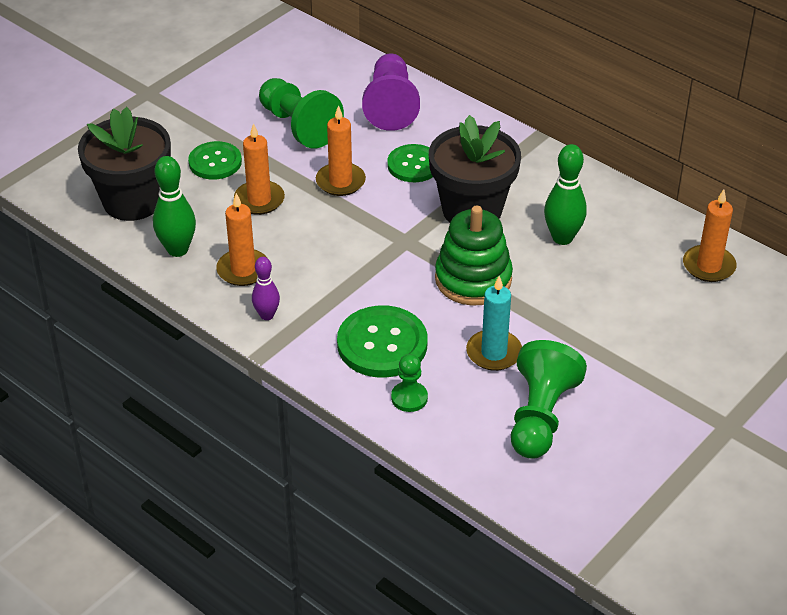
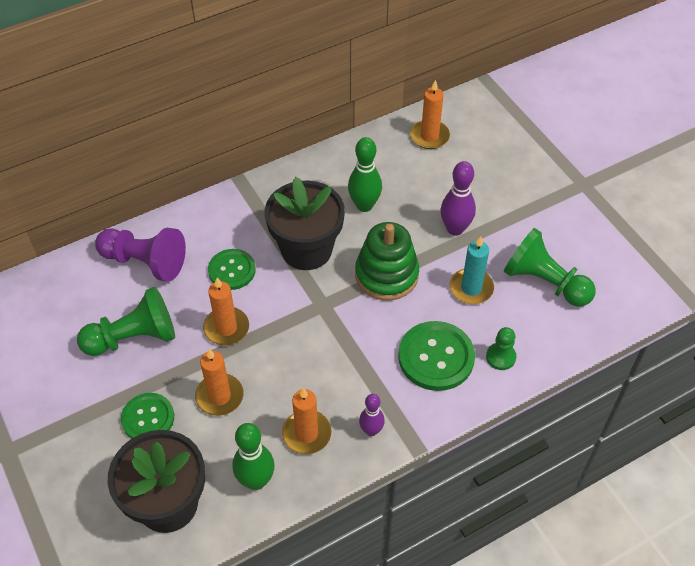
camera: 70 degrees left, 10 degrees up
none -> purple bowling pin [441,161,476,236]

